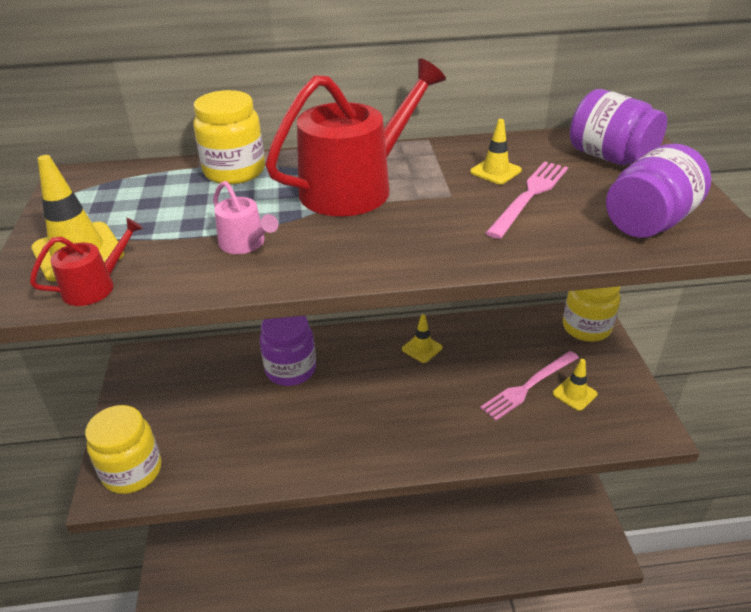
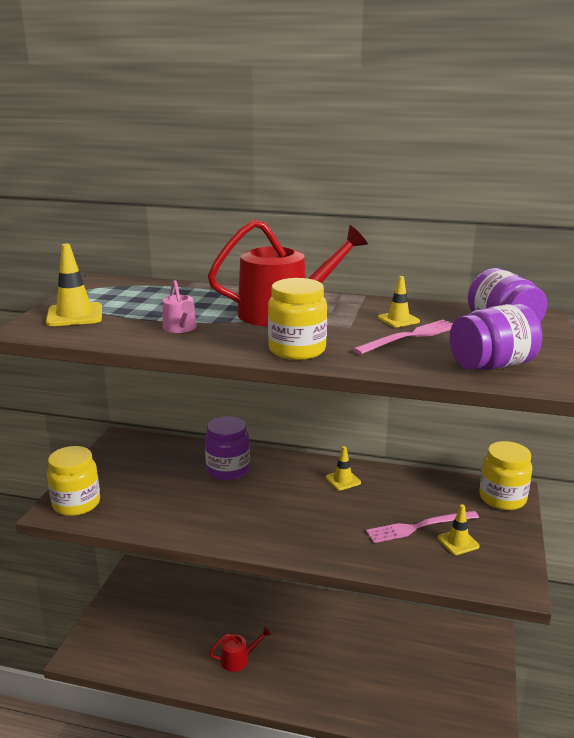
camera: 20 degrees right, 15 degrees down
red watering can [30,218,143,306] -> red watering can moved to [209,627,271,672]
yellow jar [193,90,265,185] -> yellow jar moved to [268,278,327,360]

